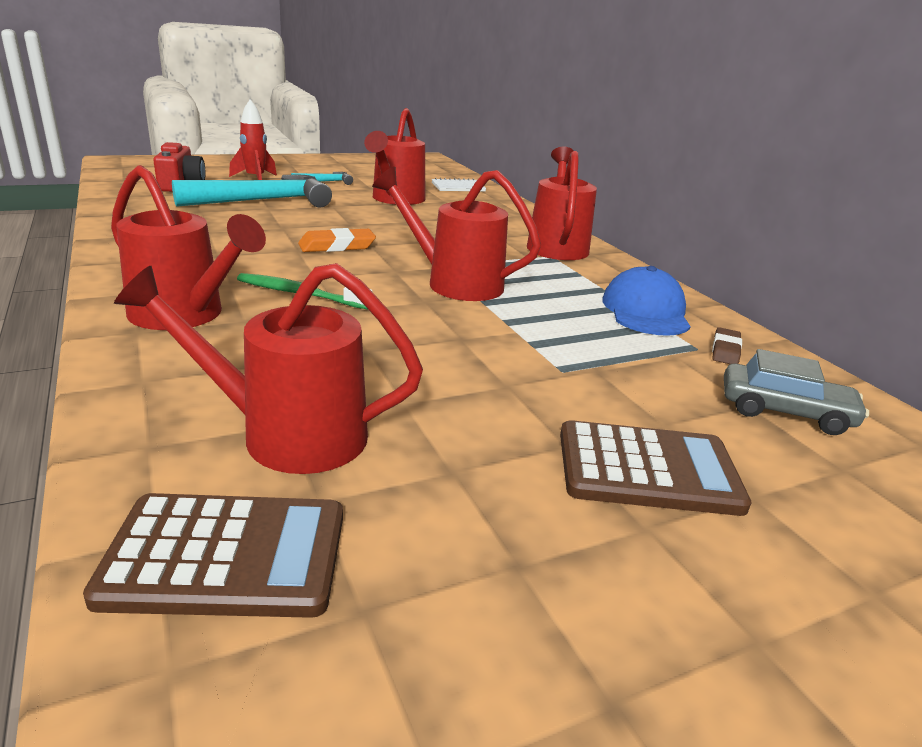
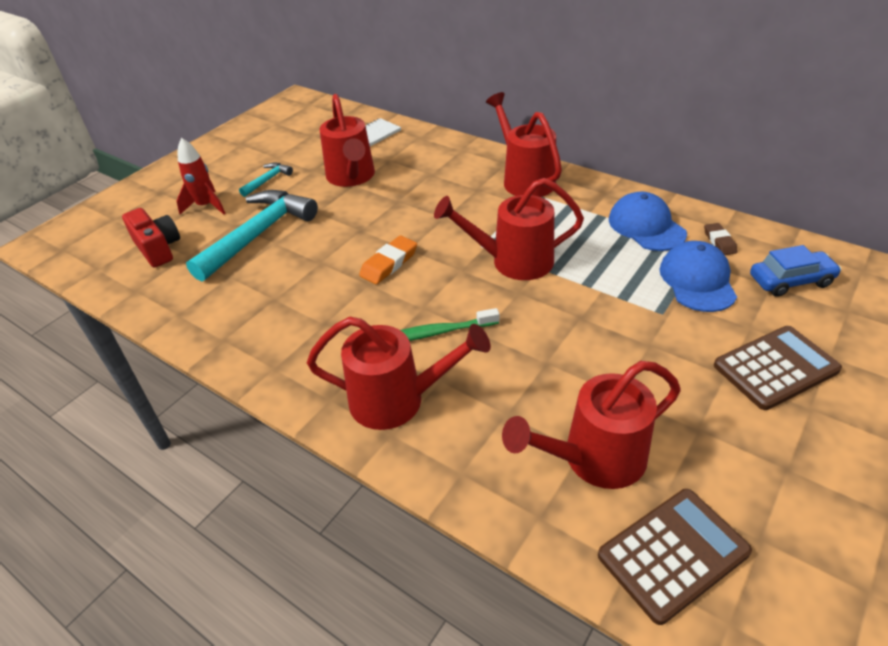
camera: 25 degrees left, 15 degrees up
grey car [724,349,869,435] -> blue car [750,245,842,297]
none -> blue cap [660,241,737,312]

